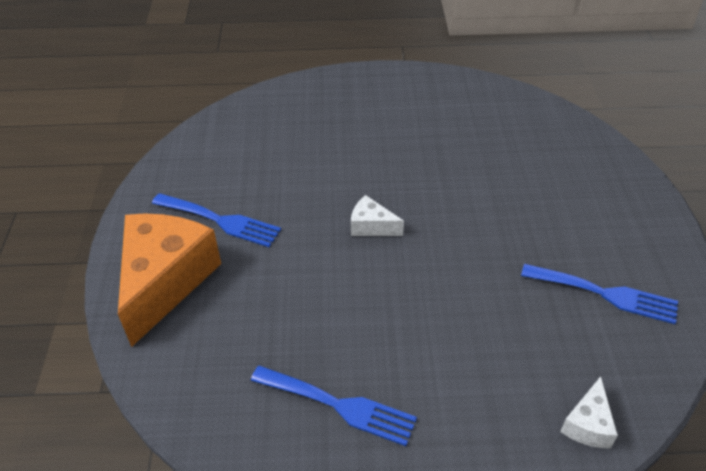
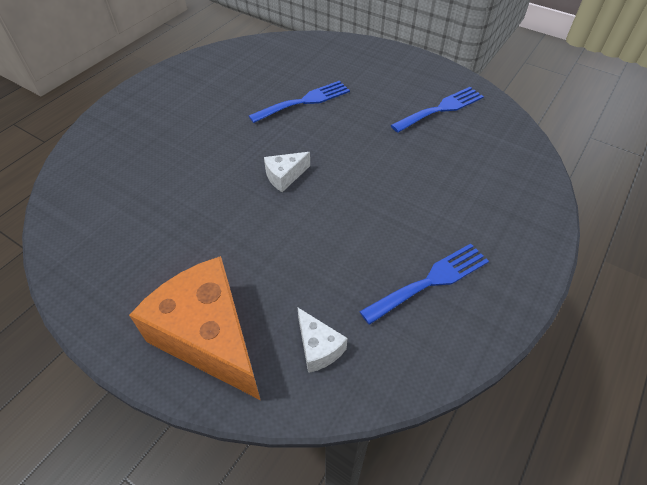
camera: 55 degrees left, 5 degrees up
blue fork [152,193,281,247] -> blue fork moved to [249,81,350,123]
white cheese [560,376,618,449] -> white cheese moved to [298,308,348,373]

